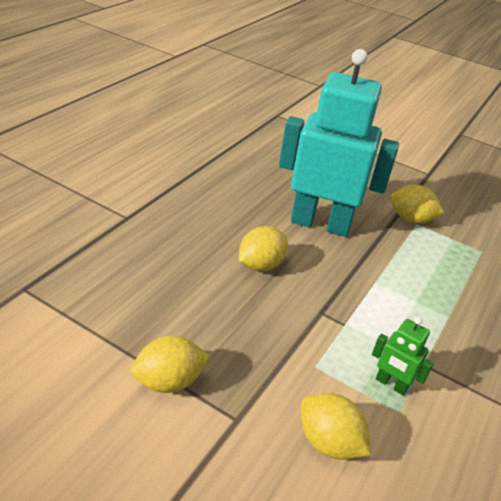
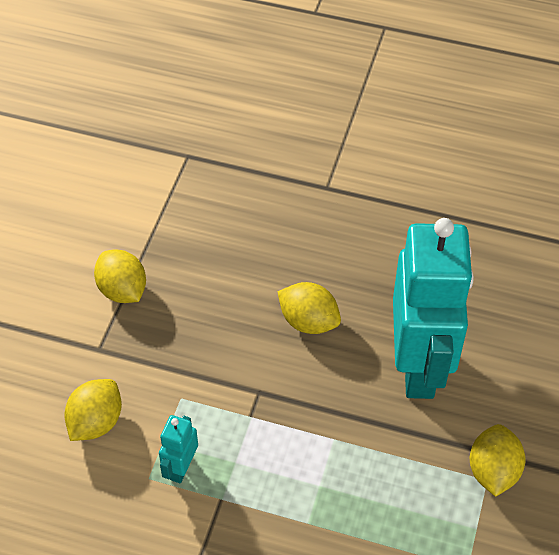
camera: 80 degrees right, 15 degrees up
green robot [372,317,434,395] -> turquoise robot [159,415,198,483]

